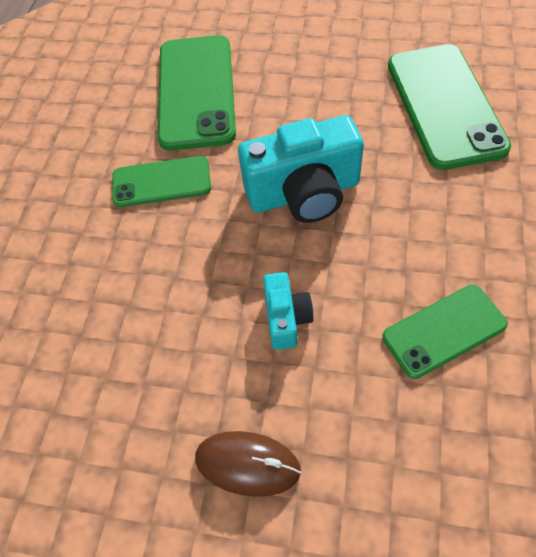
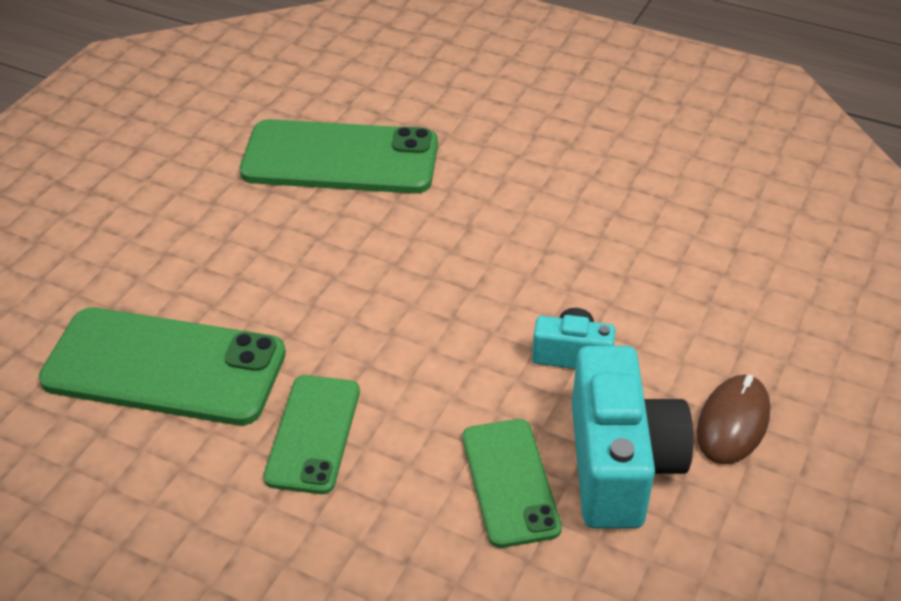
camera: 80 degrees left, 15 degrees down
turquoise camera [238,115,364,223] -> turquoise camera moved to [572,346,693,529]
green phone [382,285,508,379] -> green phone moved to [462,419,562,548]

